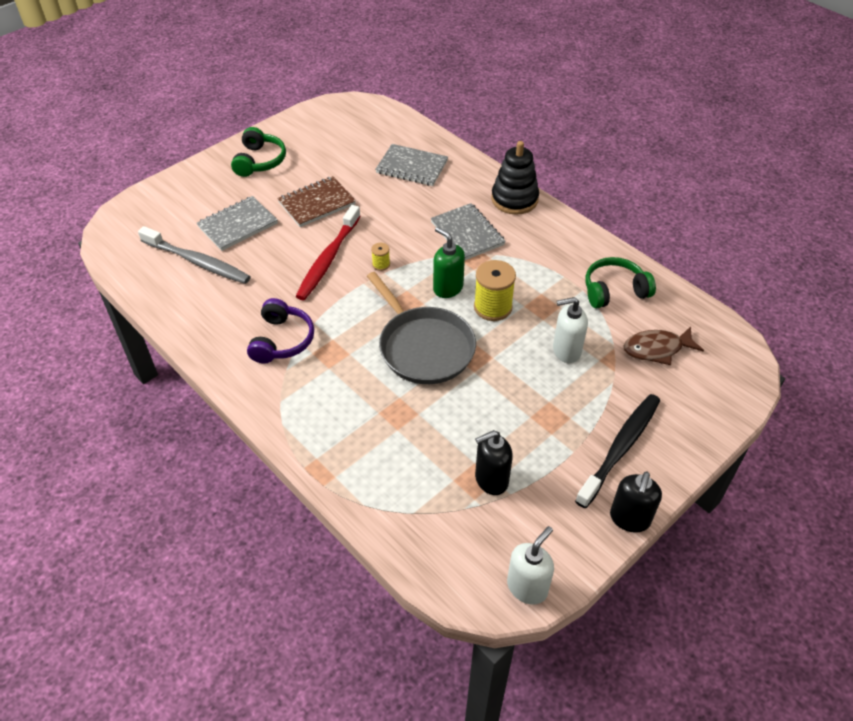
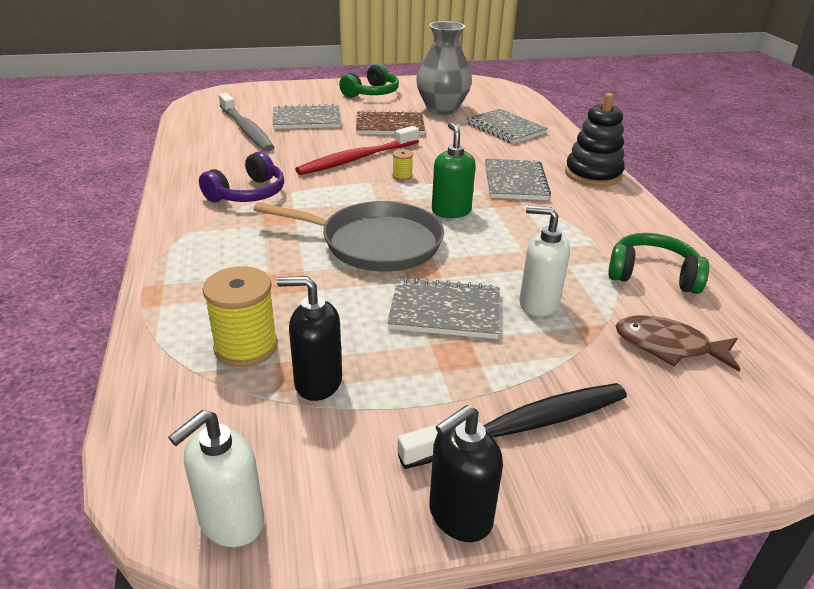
camera: 30 degrees right, 15 degrees down
grey pan [367,272,476,384] -> grey pan turned 75 degrees counterclockwise [253,201,444,272]
yellow spool [474,260,516,321] -> yellow spool moved to [202,266,278,367]
white soap dispenser [507,526,554,604] -> white soap dispenser turned 150 degrees clockwise [168,410,264,547]
none -> grey notebook [387,277,500,339]
none -> grey vase [416,21,472,115]

